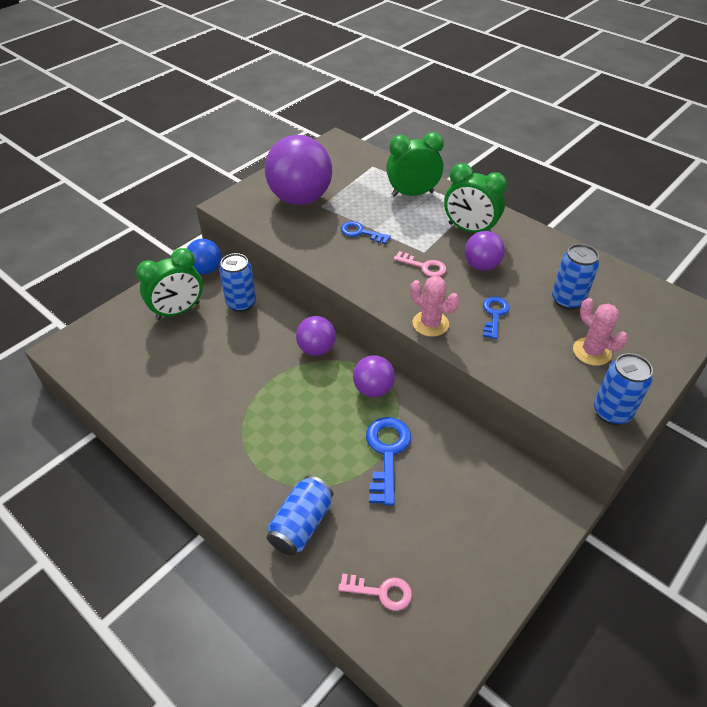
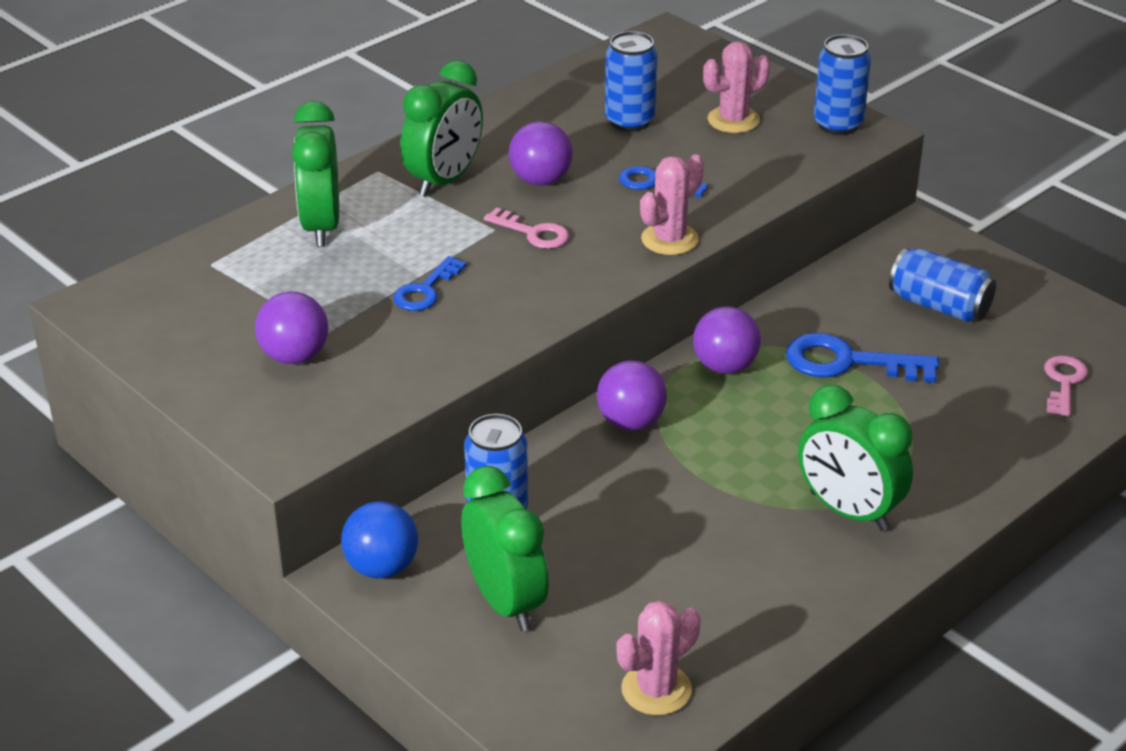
camera: 85 degrees left, 10 degrees down
purple ball [265,135,332,205] -> purple ball [255,292,328,364], size x0.53
blue can [267,476,333,556] -> blue can moved to [889,248,996,322]
pink key [393,251,446,277] -> pink key turned 90 degrees clockwise [484,207,569,249]
none -> pink cactus [616,601,701,715]
none -> green clock [798,385,913,531]

